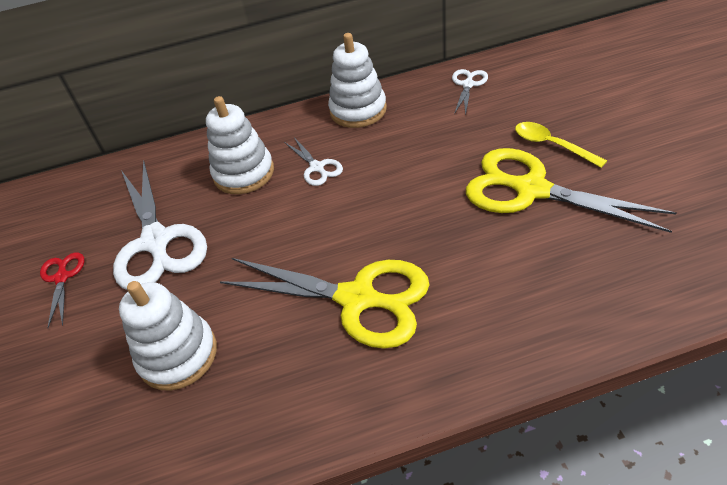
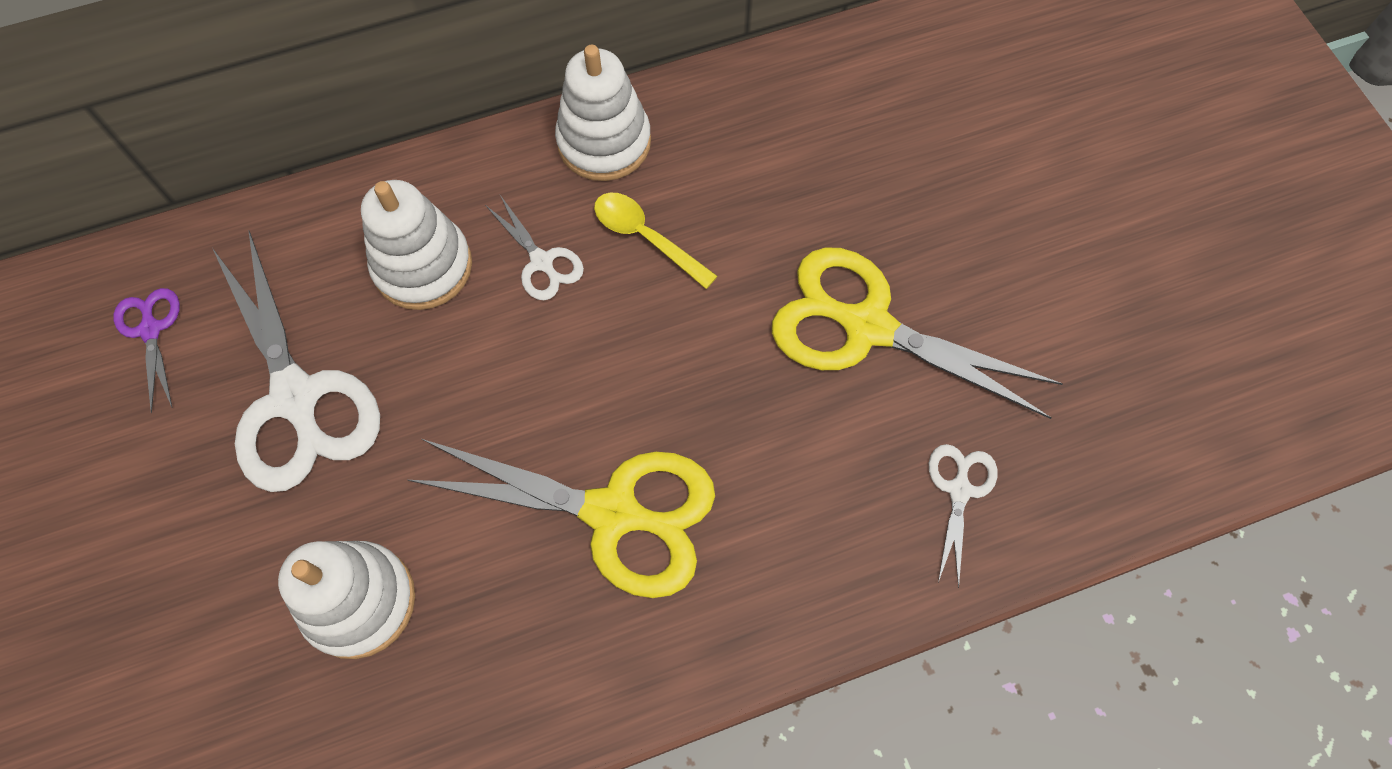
camera: 10 degrees left, 20 degrees up
red scissors [40,252,84,328] -> none
white scissors [452,69,488,116] -> white scissors moved to [929,444,998,588]
yellow spoon [515,122,607,168] -> yellow spoon moved to [594,193,718,289]
none -> purple scissors [113,288,180,413]

